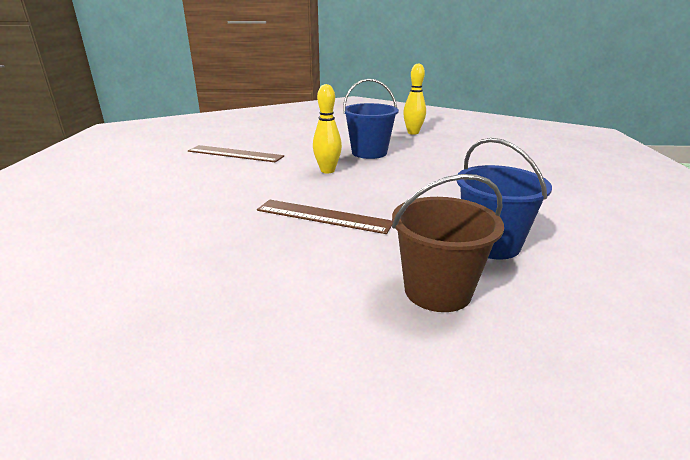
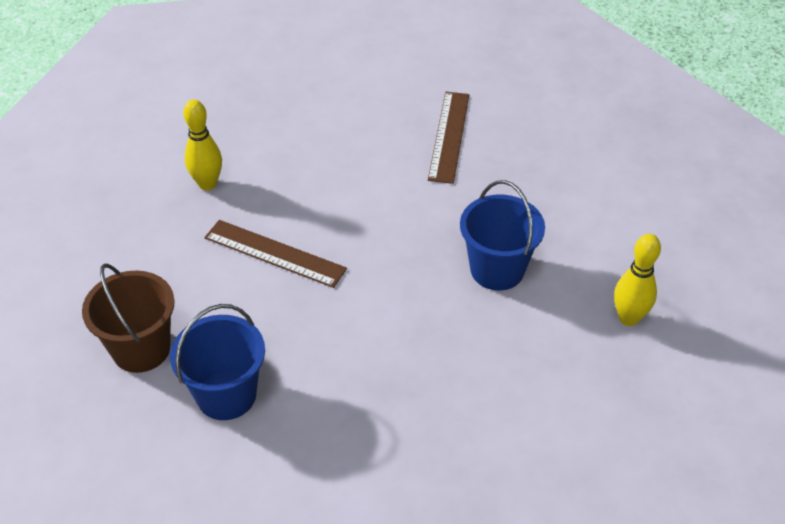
camera: 80 degrees right, 20 degrees up
brown ruler [257,200,393,234] -> brown ruler turned 75 degrees counterclockwise [204,220,347,288]
yellow bowling pin [313,84,342,173] -> yellow bowling pin moved to [183,99,222,191]

